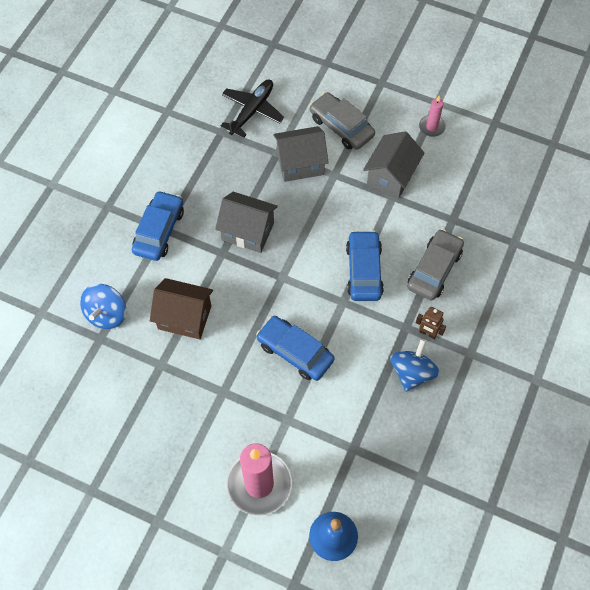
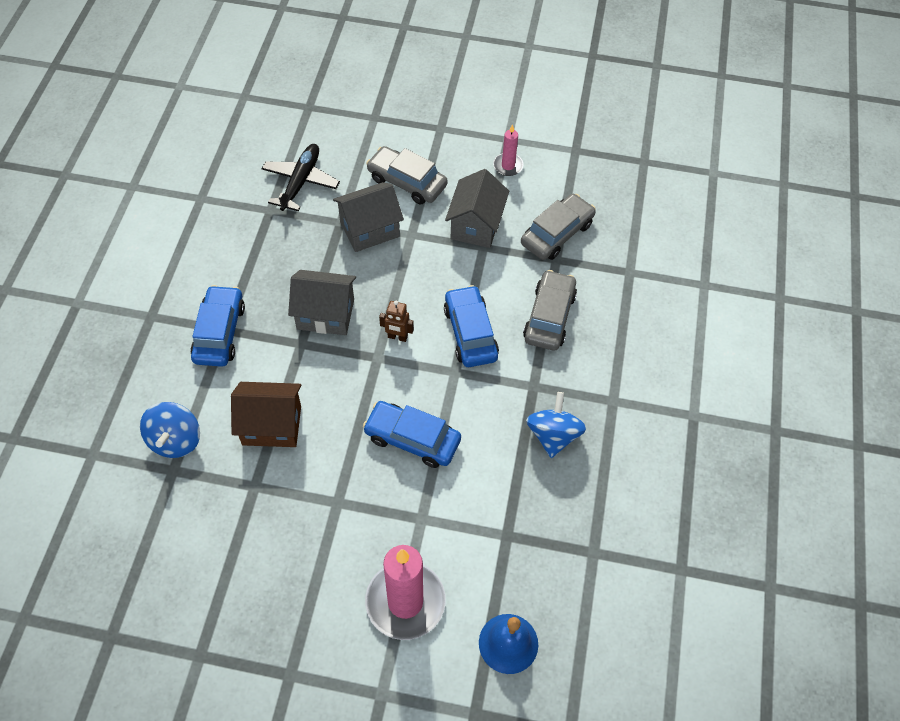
camera: 15 degrees left, 5 degrees down
brown robot [416,307,446,339] -> brown robot moved to [379,301,414,342]
none -> grey car [521,194,596,260]

